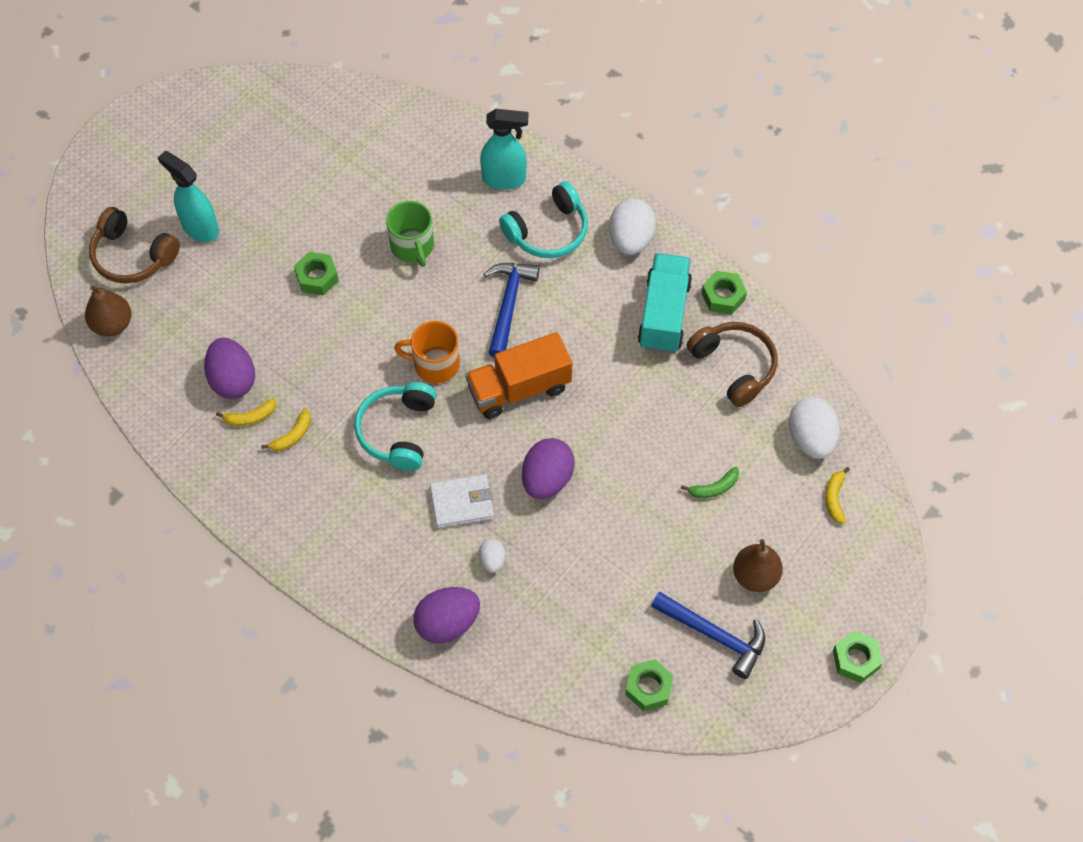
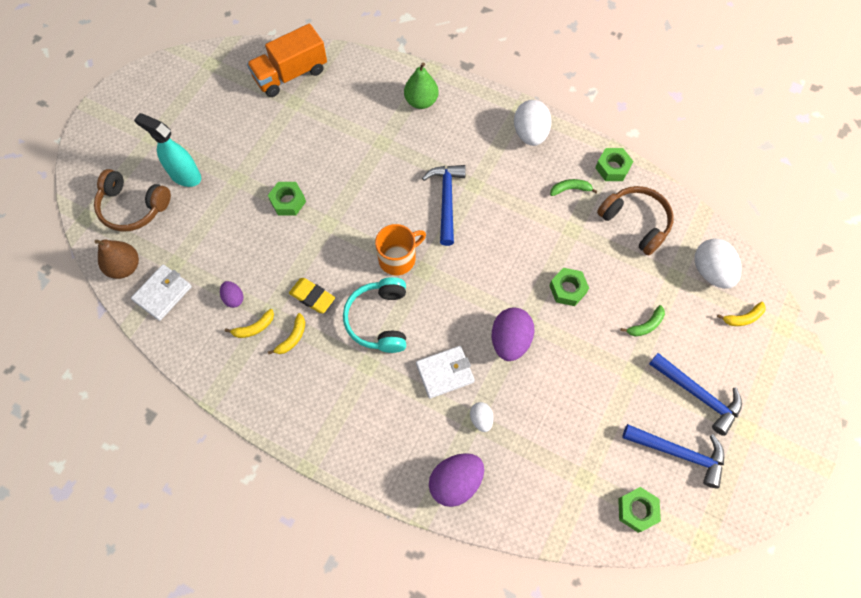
camera: 10 degrees left, 5 degrees up
purple egg [204,338,255,399] -> purple egg [220,281,243,308], size x0.53
green mug [386,201,434,267] -> none
orange mug [394,321,460,383] -> orange mug turned 150 degrees clockwise [375,224,426,275]
orange truck [466,332,572,419] -> orange truck moved to [247,23,327,97]
turquoise spray bottle [480,109,528,190] -> green pear [404,62,438,109]
turquoise headphones [499,181,588,258] -> none
turquoise truck [638,253,692,353] -> green banana [550,179,598,196]
brown pear [733,539,783,592] -> blue hammer [649,353,742,436]
yellow banana [825,467,850,524] -> yellow banana turned 105 degrees counterclockwise [717,302,766,326]
green nut [833,631,883,683] -> green nut moved to [549,268,589,306]
none -> white wallet [131,264,192,321]
none -> yellow eraser [289,278,335,313]

